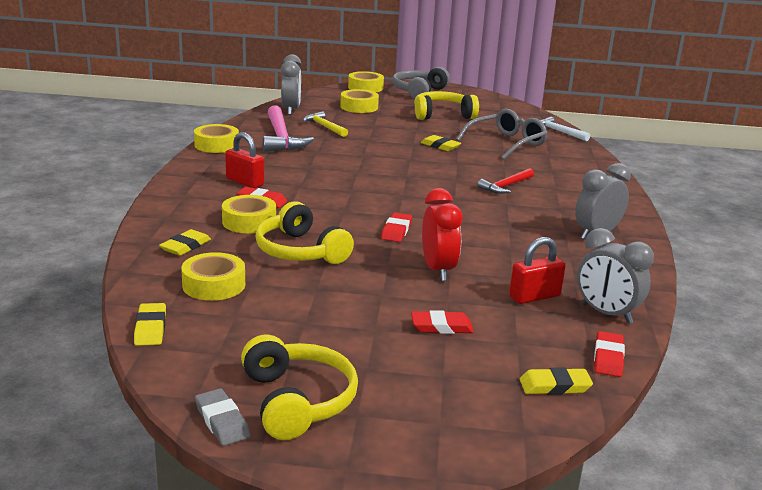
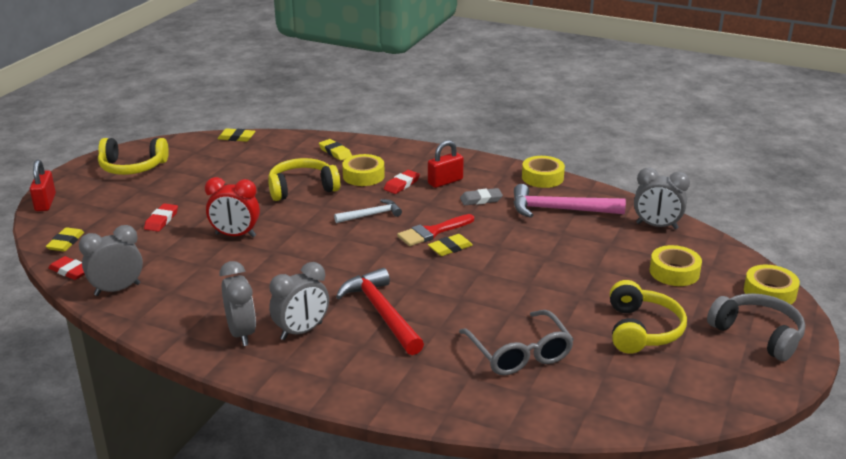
camera: 110 degrees right, 5 degrees up
yellow tape [181,252,245,301] -> none
grey eraser [195,388,250,446] -> grey eraser moved to [460,188,503,205]
yellow hammer [303,111,348,137] -> none
red eraser [381,212,412,242] -> none
yellow eraser [421,135,461,151] -> yellow eraser moved to [428,234,473,256]
red hammer [477,168,534,194] -> red hammer [336,268,424,355], size x1.70
red padlock [509,237,566,304] -> red padlock moved to [30,160,56,211]
white hammer [540,117,590,141] -> white hammer moved to [334,199,402,223]
none -> grey clock [269,262,329,340]
none -> red brush [397,214,474,246]

